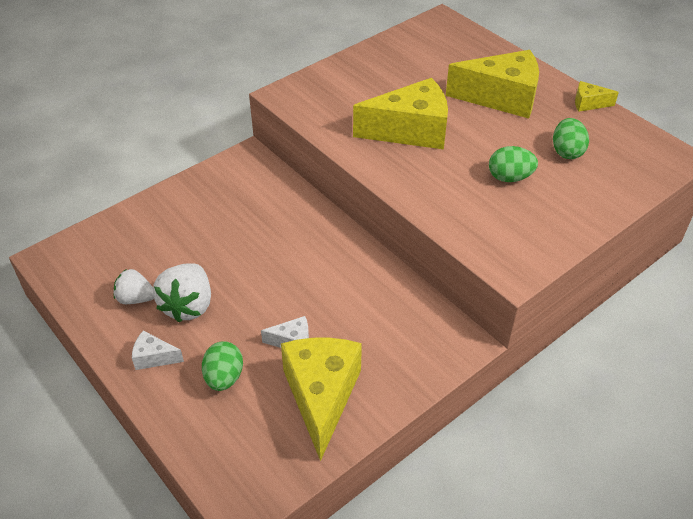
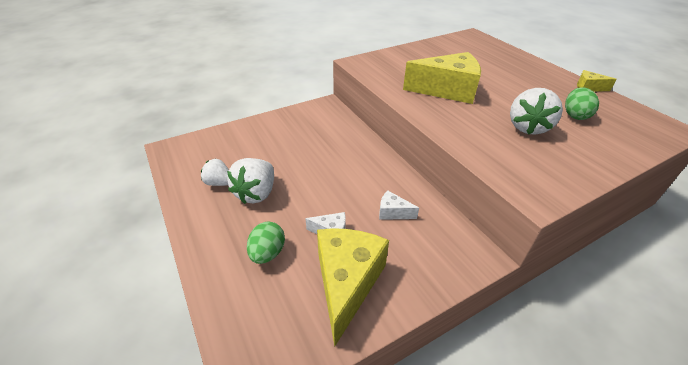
camera: 10 degrees right, 5 degrees down
white cheese [132,331,184,370] -> white cheese moved to [379,190,419,220]
yellow cheese [446,50,539,118] -> none
green egg [489,146,538,182] -> white strawberry [510,88,563,135]

